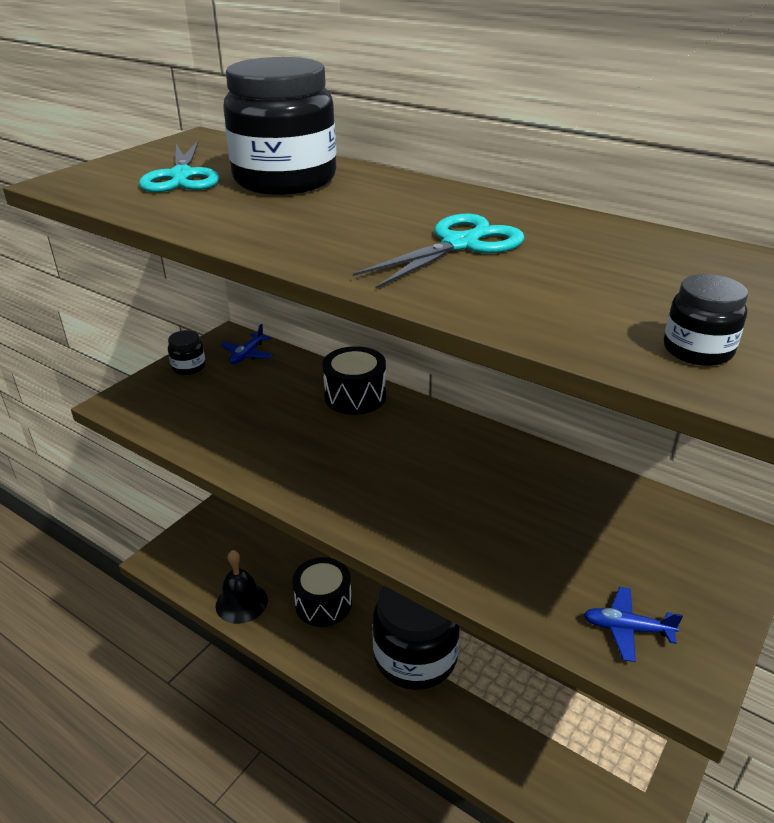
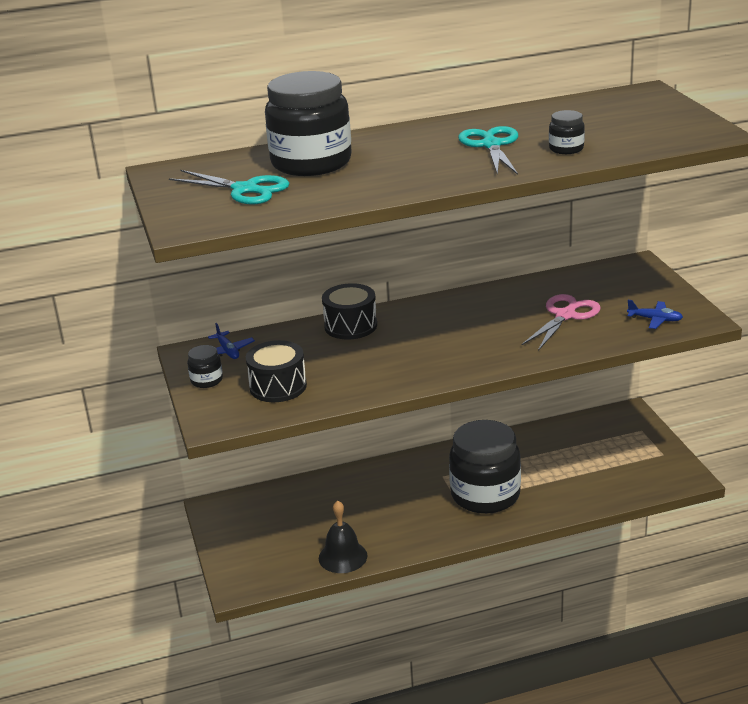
camera: 50 degrees left, 5 degrees down
black drum [292,557,352,627] -> black drum moved to [246,340,307,402]
blue plane [584,587,683,662] -> blue plane turned 120 degrees counterclockwise [627,300,683,329]
black jar [664,274,748,366] -> black jar moved to [549,110,585,154]
none -> pink scissors [522,294,601,351]

